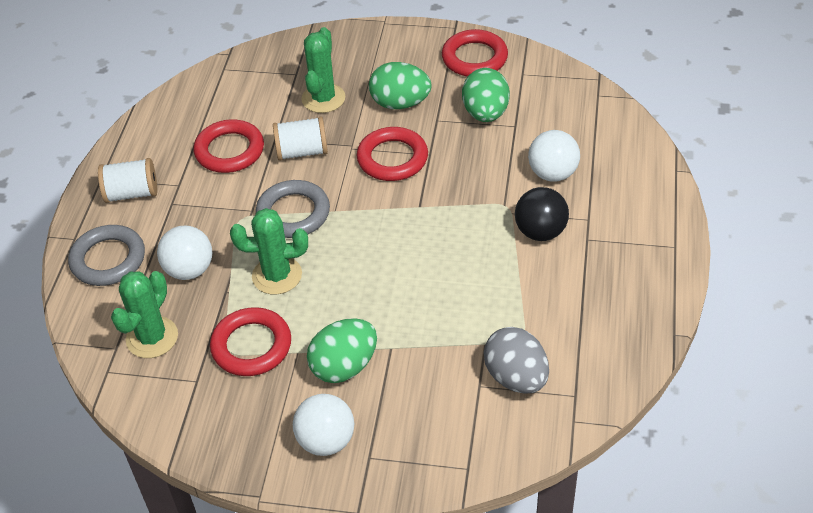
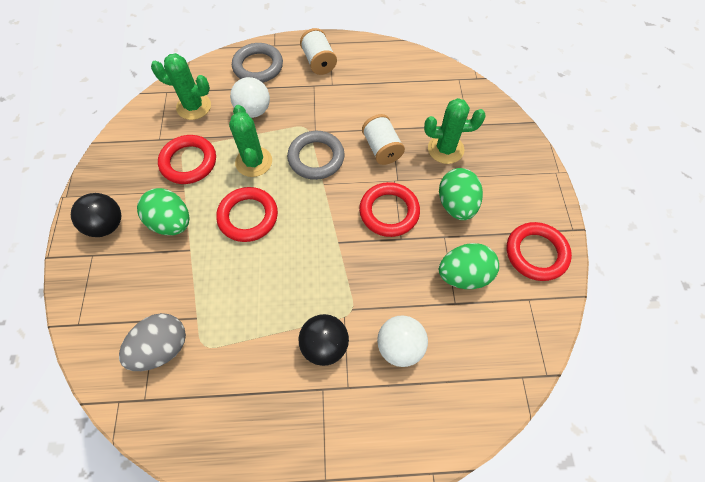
camera: 75 degrees right, 15 degrees up
red ring [194,119,264,173] -> red ring moved to [216,187,278,242]
white ball [293,394,354,456] -> black ball [71,193,121,237]

